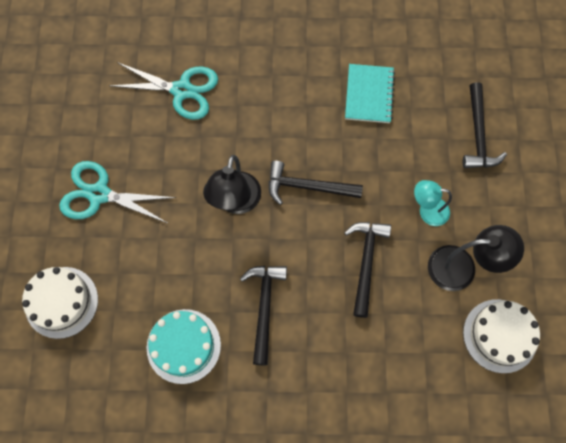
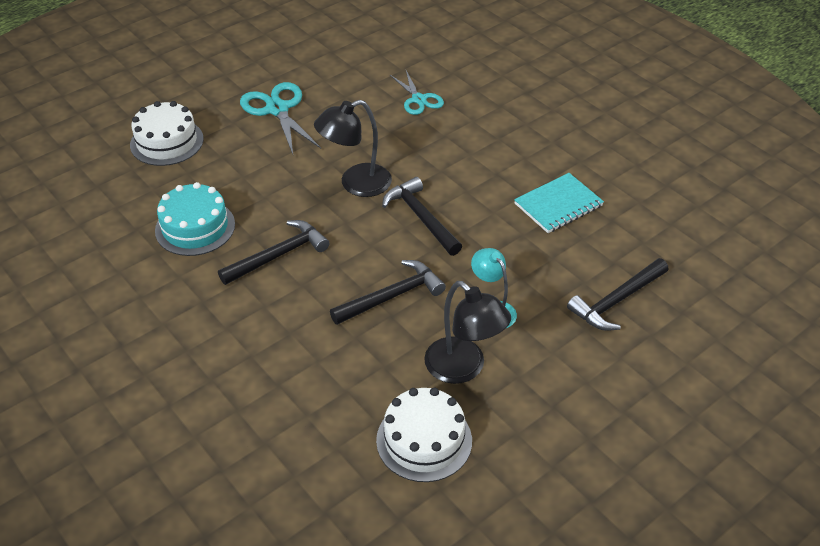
camera: 50 degrees right, 25 degrees down
turquoise scissors [109,62,218,120] -> turquoise scissors [390,71,444,115], size x0.65

